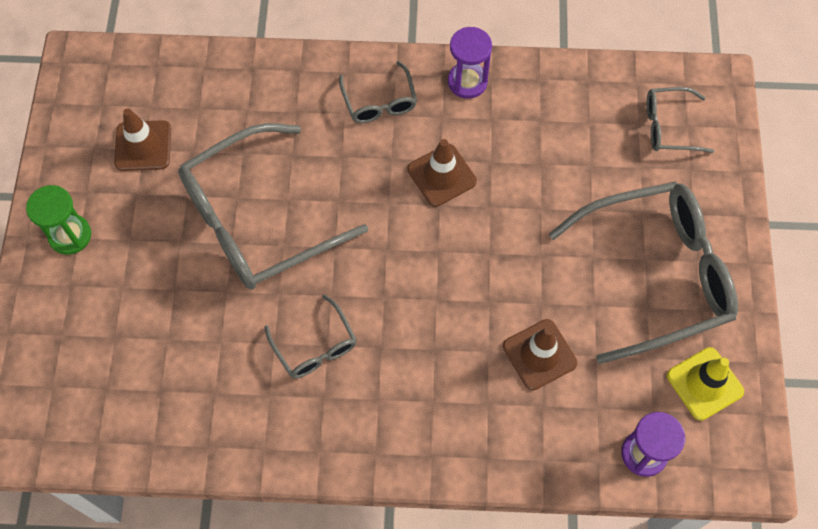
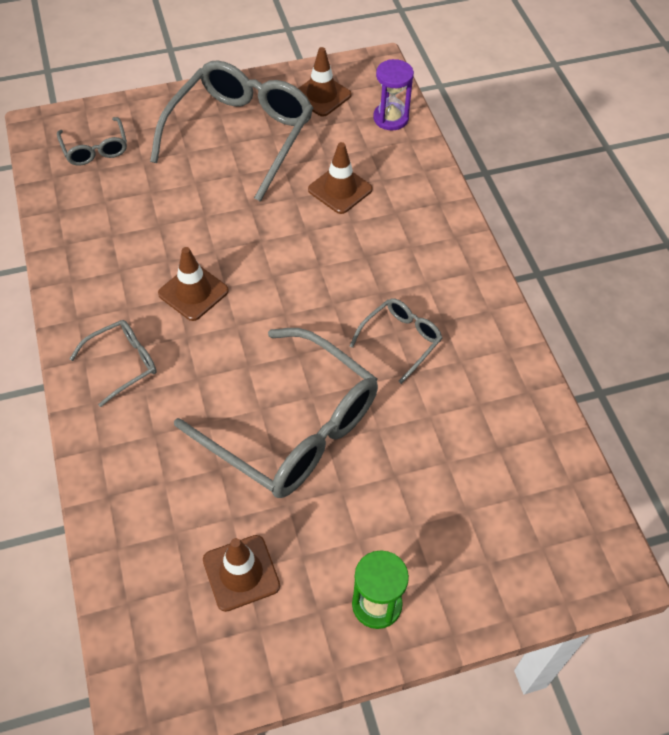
camera: 110 degrees left, 10 degrees down
purple hourglass [448,27,492,99] -> none
grey glasses [549,182,738,364] -> grey glasses turned 60 degrees clockwise [150,60,313,202]
yellow traffic cone [667,347,744,421] -> brown traffic cone [298,47,352,117]

